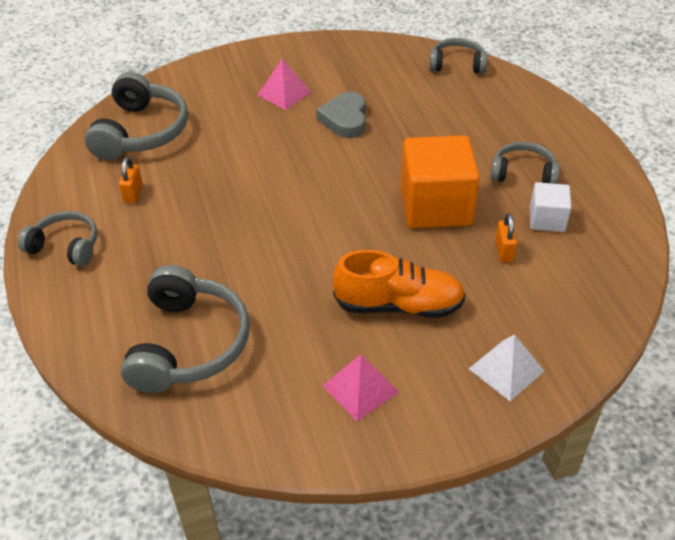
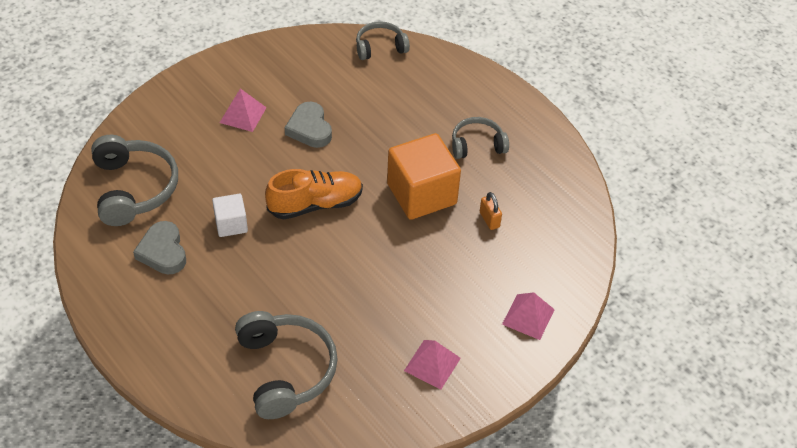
camera: 25 degrees left, 5 degrees up
grey headphones [18,211,97,266] -> none
orange padlock [119,157,143,203] -> grey heart [133,221,186,275]
orange shoe [333,250,466,318] -> orange shoe moved to [265,169,363,220]
white pyramid [469,334,544,401] -> pink pyramid [502,292,555,340]
white cube [530,182,572,232] -> white cube moved to [212,194,248,237]

